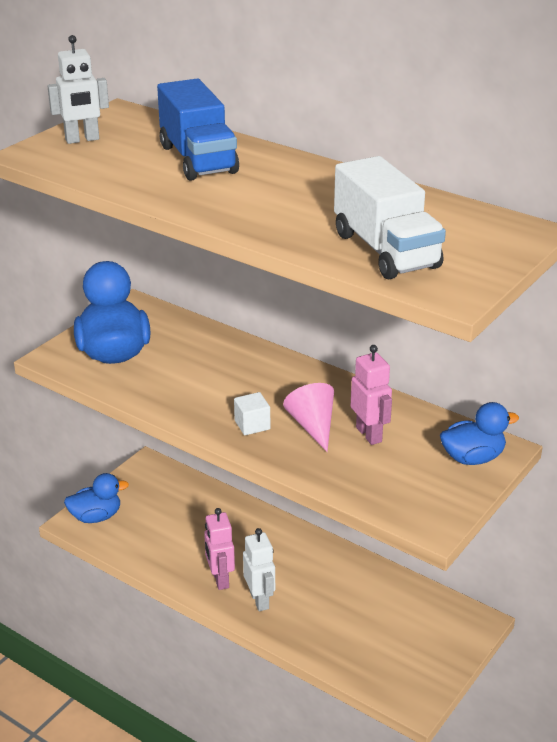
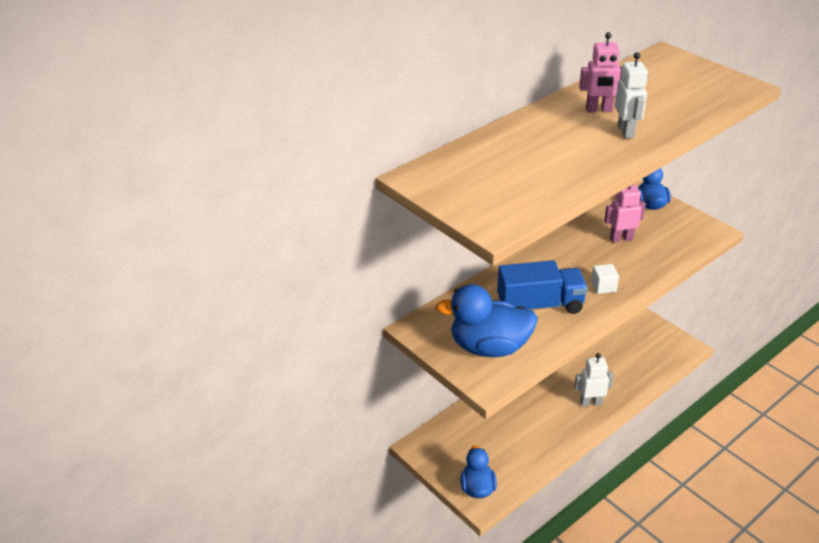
camera: 75 degrees left, 5 degrees up
white robot [47,35,109,144] -> white robot moved to [615,52,648,139]
blue truck [157,79,239,181] -> blue truck moved to [497,260,588,314]
pink robot [204,508,235,590] -> pink robot moved to [579,32,622,113]
pink cone [283,383,334,452] -> none
white truck [334,156,446,279] -> none

